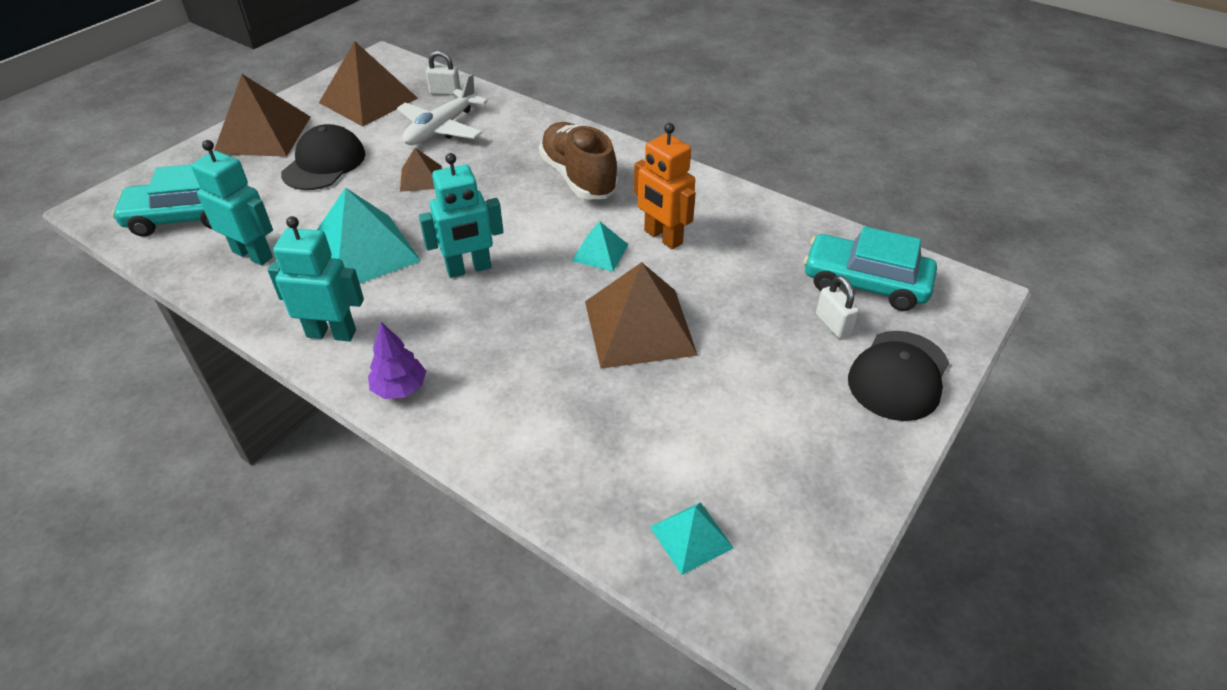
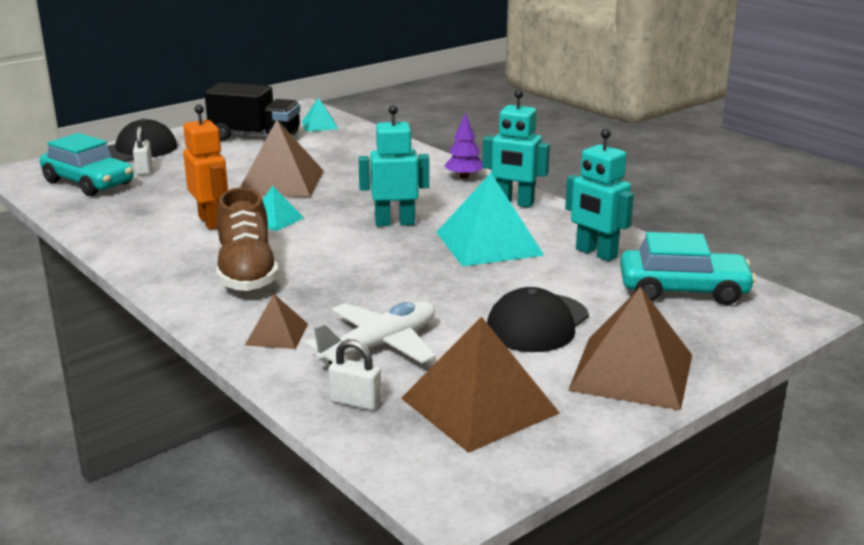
camera: 165 degrees left, 20 degrees down
brown pyramid [400,148,442,192] -> brown pyramid moved to [244,294,308,349]
none -> black truck [204,82,300,141]

